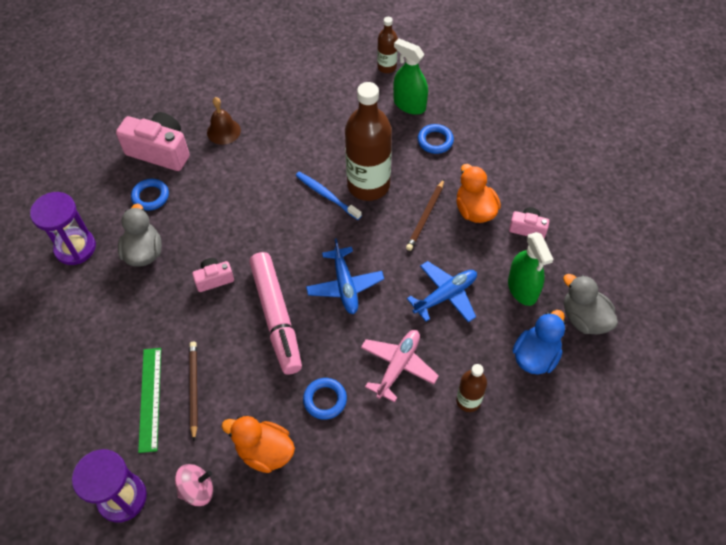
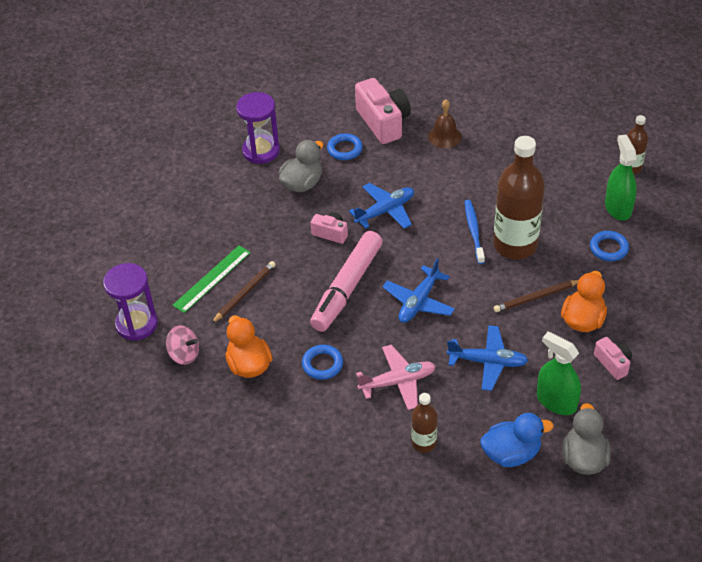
camera: 45 degrees right, 10 degrees down
green spray bottle [508,232,553,306] -> green spray bottle turned 105 degrees clockwise [537,332,581,415]
none -> blue plane [349,183,414,229]

